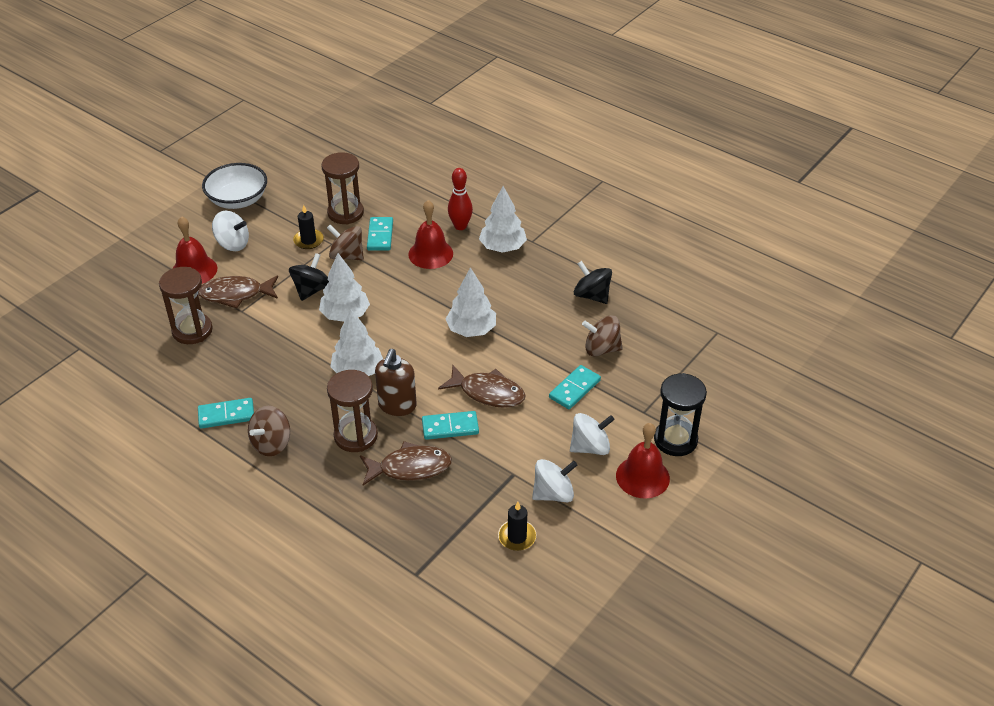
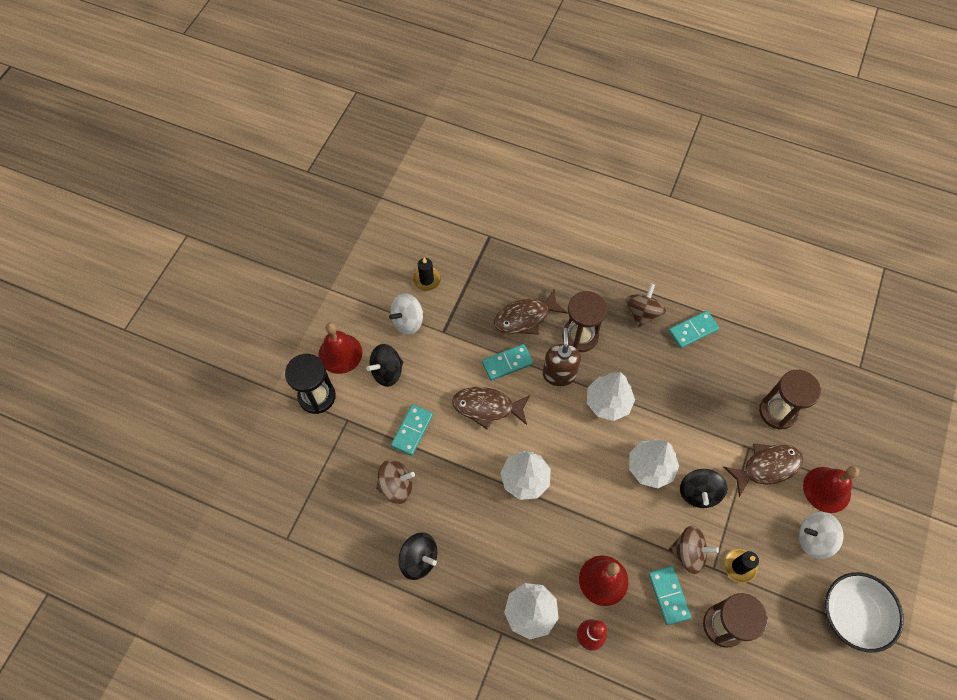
camera: 165 degrees right, 20 degrees up
white spinning top [570,413,615,455] -> black spinning top [366,344,403,387]

